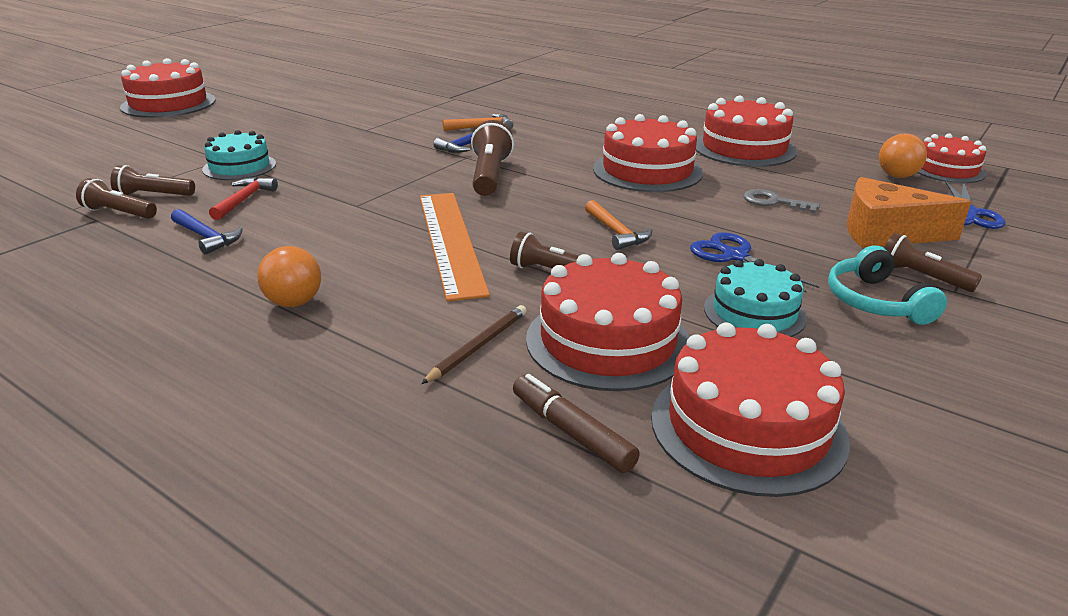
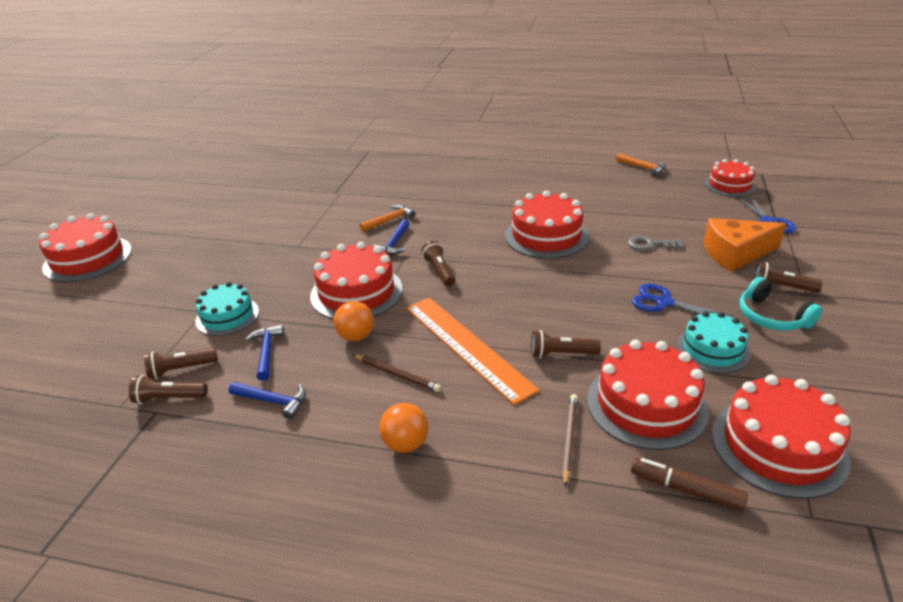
camera: 20 degrees left, 5 degrees up
red hammer [209,177,278,220] -> blue hammer [245,325,284,381]
brown flashlight [471,120,514,196] -> brown flashlight [421,241,455,286], size x0.65
orange hammer [585,200,652,250] -> orange hammer moved to [616,153,666,177]
red cake [696,96,797,167] -> red cake moved to [310,242,403,319]
orange ball [879,134,927,178] -> orange ball moved to [333,301,374,341]
none -> brown pencil [353,355,441,392]

